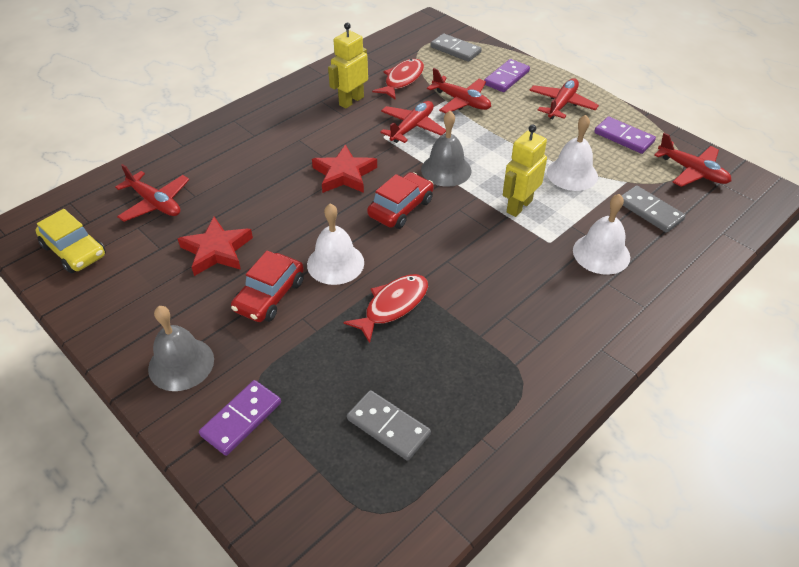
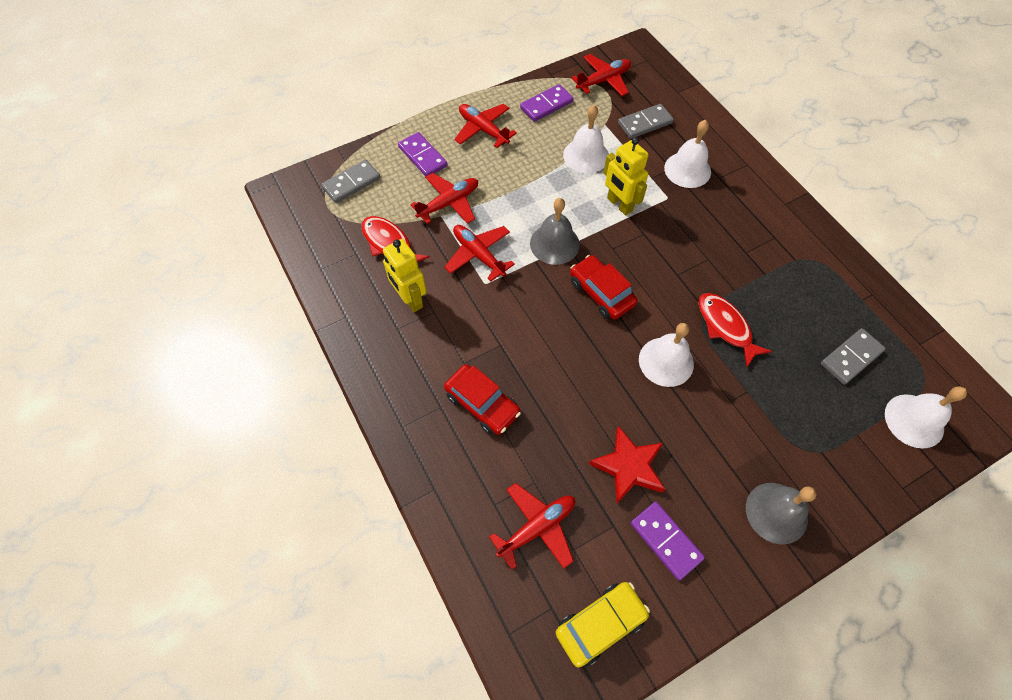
camera: 75 degrees left, 15 degrees up
purple domino [199,380,281,456] -> purple domino moved to [631,502,705,581]
red car [231,251,304,322] -> red car moved to [444,364,521,435]
red star [312,144,377,193] -> none
none -> white bell [885,387,967,449]

